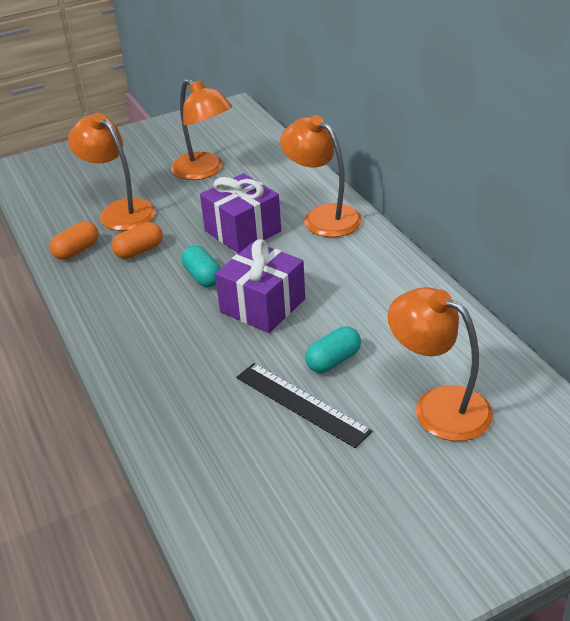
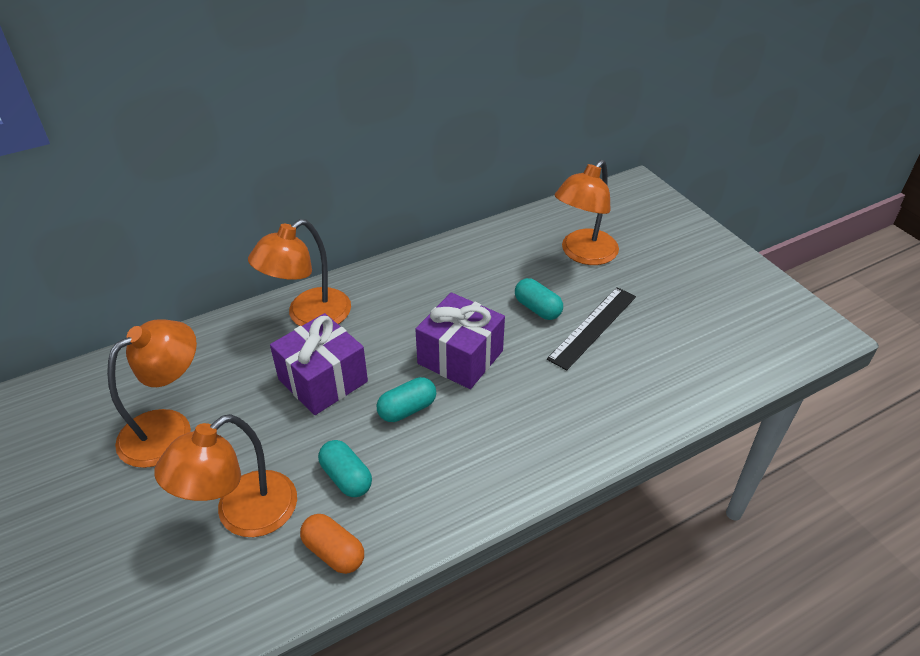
camera: 95 degrees left, 5 degrees up
orange capsule [112,222,163,259] -> turquoise capsule [318,440,372,497]

